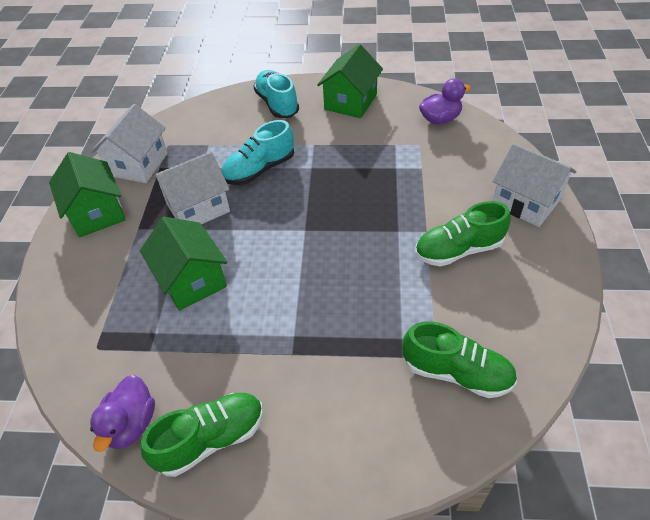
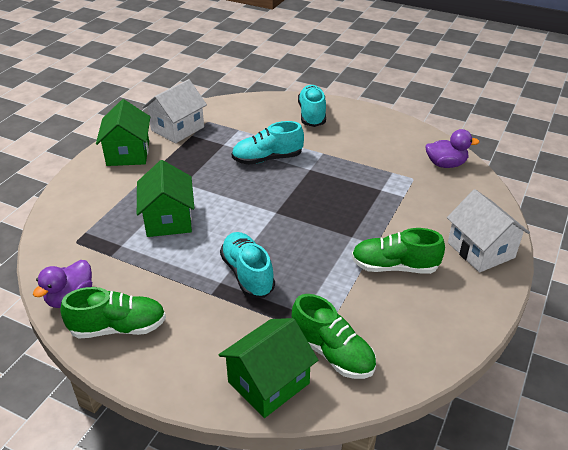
camera: 20 degrees right, 10 degrees down
white house [153,152,230,224] -> none
green house [317,44,383,118] -> green house moved to [218,318,318,418]
none -> turquoise shoe [220,232,275,298]

